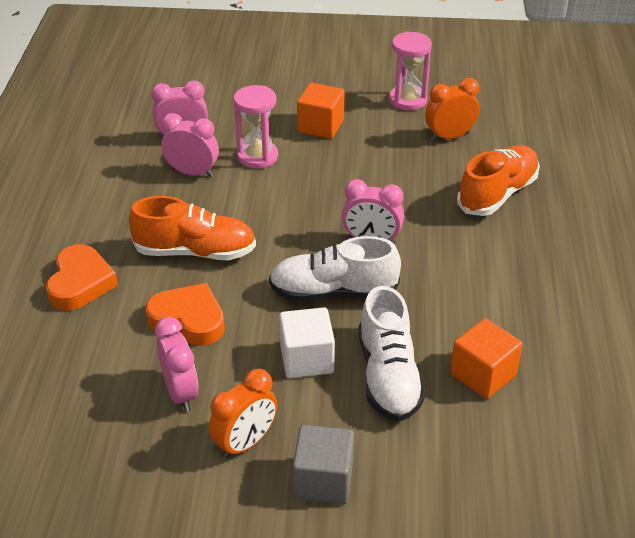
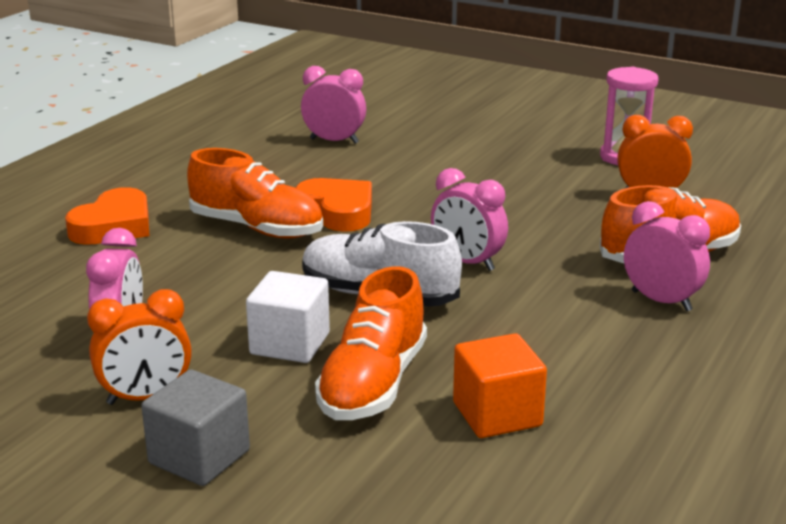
camera: 25 degrees right, 15 degrees down
orange heart [146,283,225,346] -> orange heart moved to [295,178,372,232]
pink clock [162,113,219,177] -> pink clock moved to [624,201,710,311]
pink hourglass [234,85,278,169] -> none
orange cube [297,83,345,139] -> none
white shoe [358,286,425,422] -> orange shoe [315,266,427,420]

